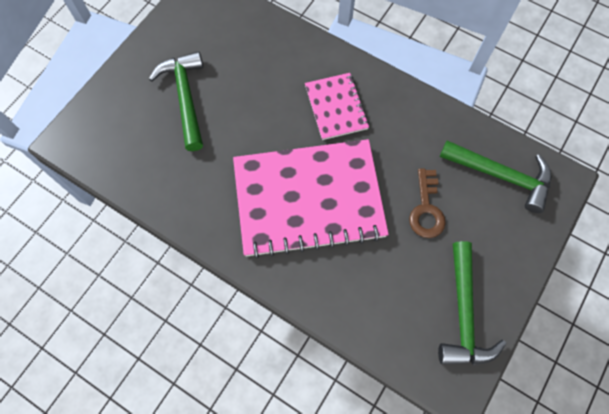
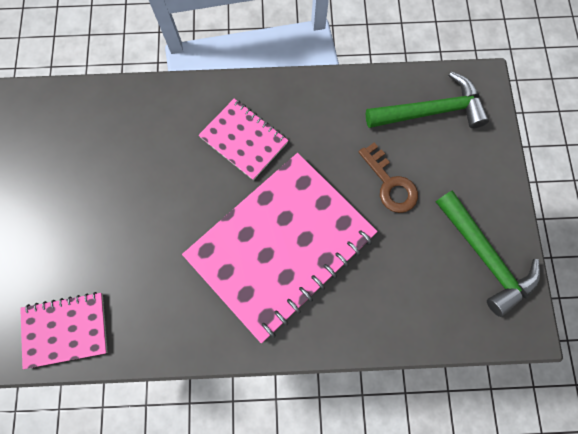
camera: 35 degrees left, 5 degrees up
green hammer [149,51,203,151] -> none
none -> pink notebook [20,292,108,369]

